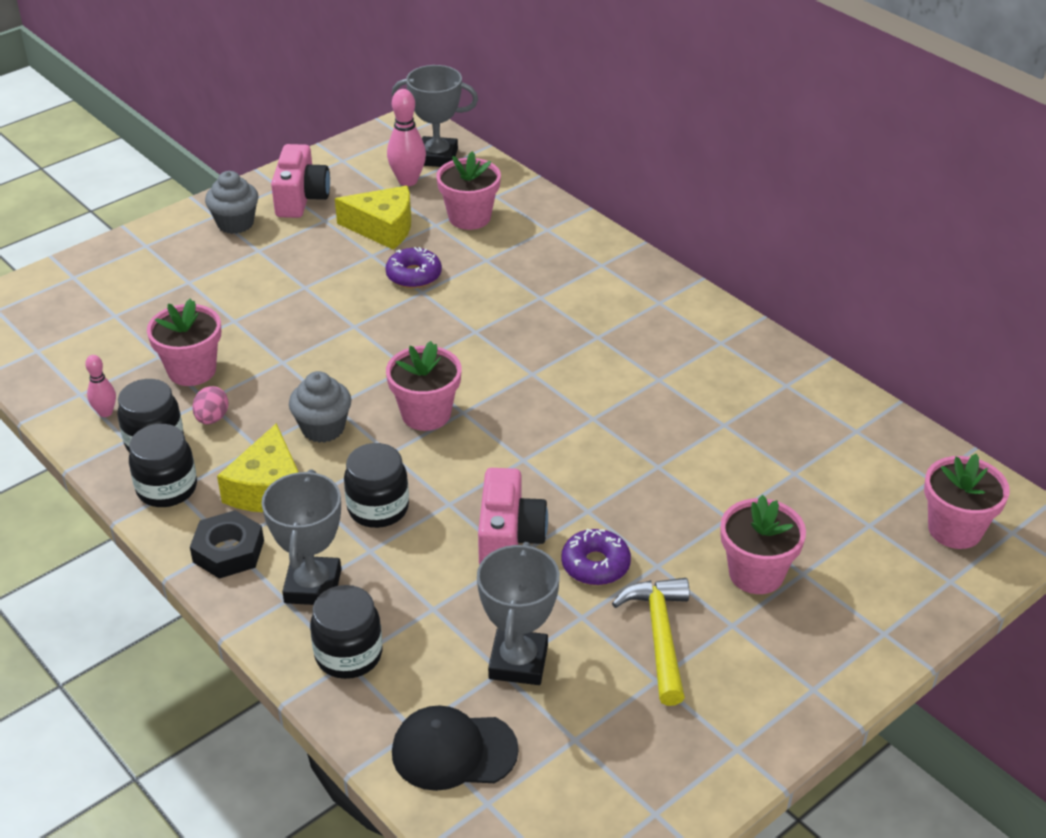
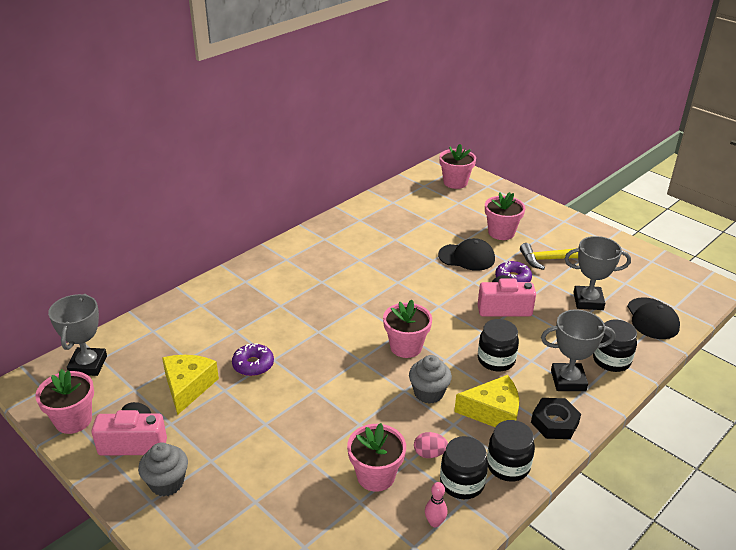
camera: 95 degrees left, 5 degrees down
pink bowling pin [387,89,426,186] -> none
pink flower pot [436,151,501,230] -> pink flower pot moved to [35,369,94,434]
none -> black cap [438,238,495,271]

